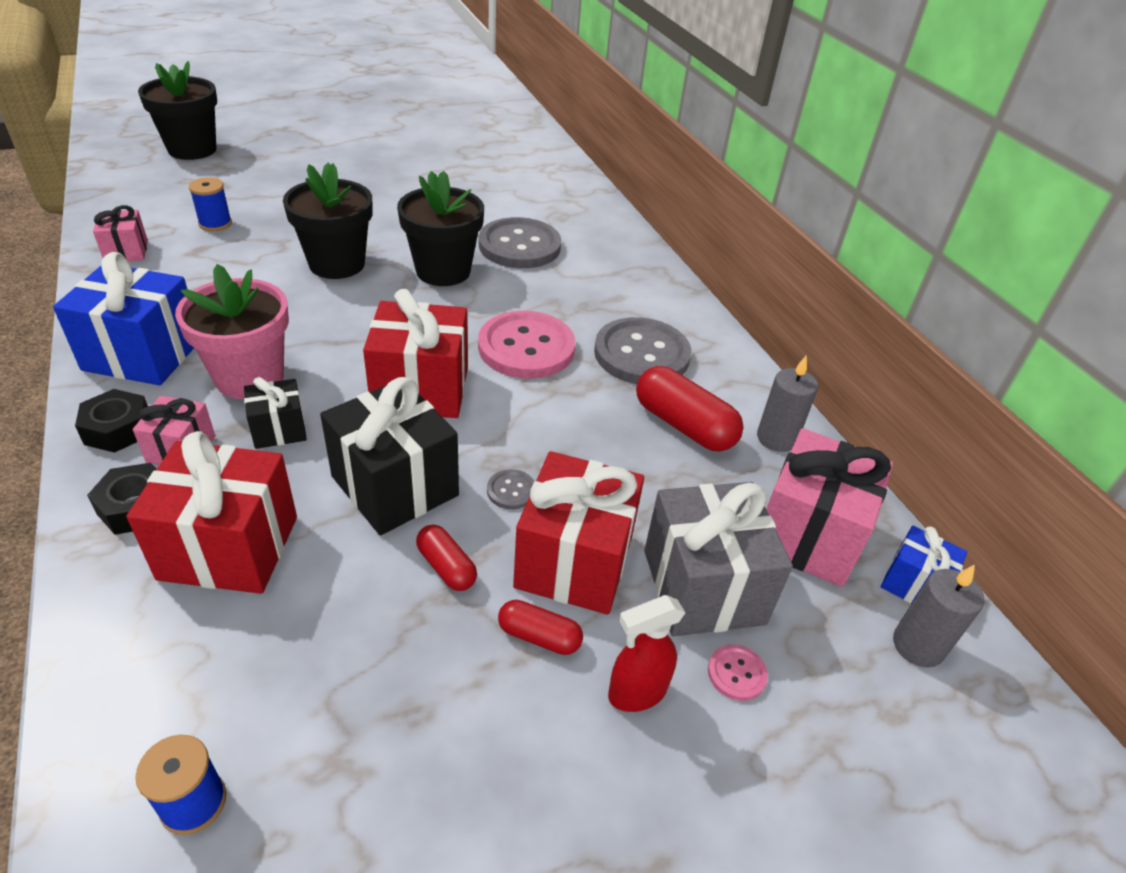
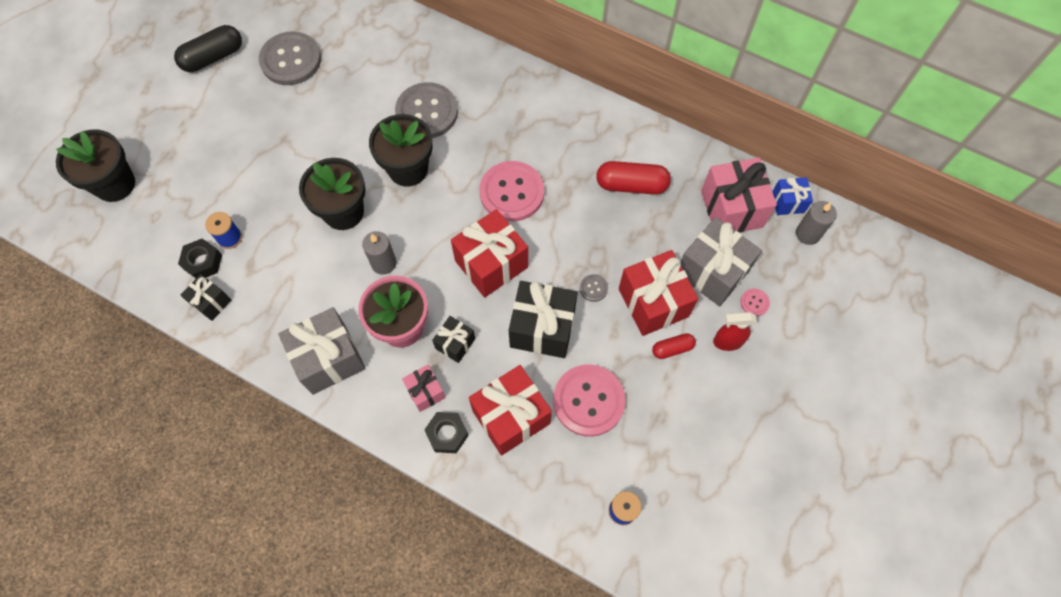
camera: 35 degrees left, 25 degrees up
blue gift [53,252,194,385] -> grey gift [278,307,366,395]
black nut [75,389,148,453] -> black nut moved to [178,239,222,278]
pink gift [93,205,148,261] -> black gift [181,274,231,321]
red capsule [416,525,477,591] -> none
grey button [594,317,691,384] -> grey button moved to [259,31,321,85]
red spray bottle [608,595,686,712] -> red spray bottle turned 60 degrees clockwise [713,312,757,351]
grey candle [757,356,818,452] -> grey candle moved to [362,231,397,275]
none -> black capsule [174,25,242,72]
none -> pink button [553,364,625,437]

